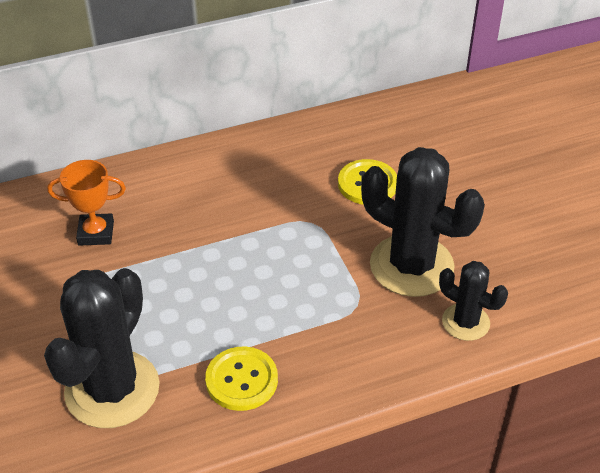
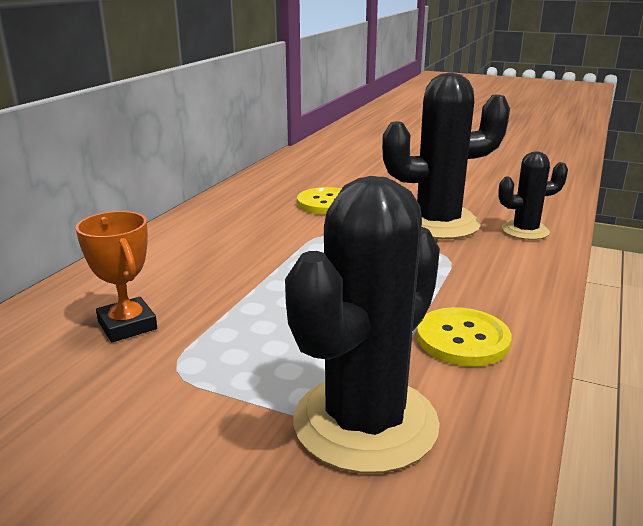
camera: 45 degrees left, 20 degrees down
black cactus [44,268,160,428] -> black cactus turned 60 degrees clockwise [285,176,440,474]
orange trophy [47,160,126,246] -> orange trophy turned 75 degrees counterclockwise [76,211,157,342]

